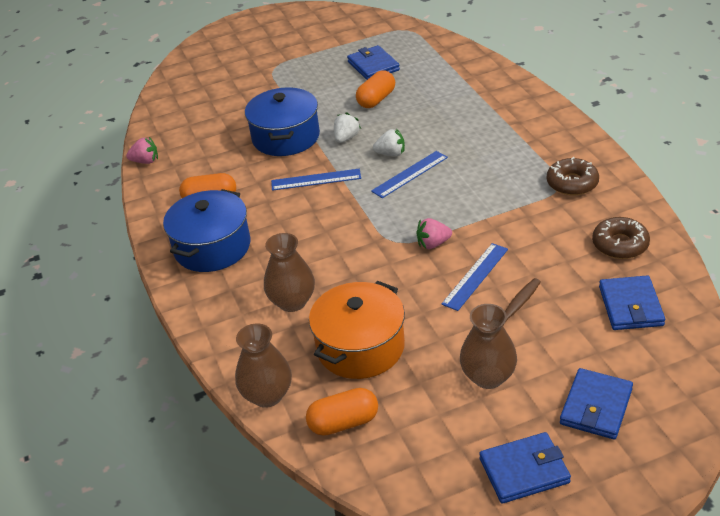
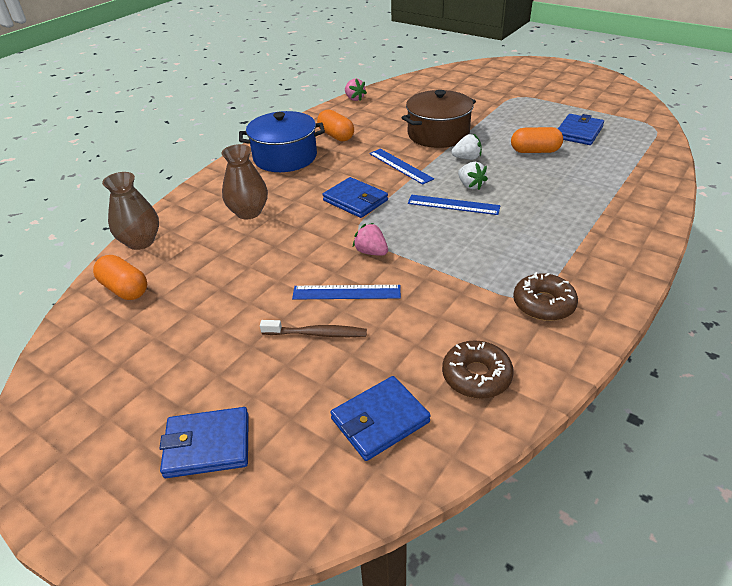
camera: 55 degrees right, 0 degrees up
blue pot [245,87,320,156] -> brown pot [402,90,476,148]
orange pot [309,281,405,379] -> none
brown vase [460,304,517,389] -> none
blue wallet [479,432,571,504] -> blue wallet moved to [322,177,388,218]

